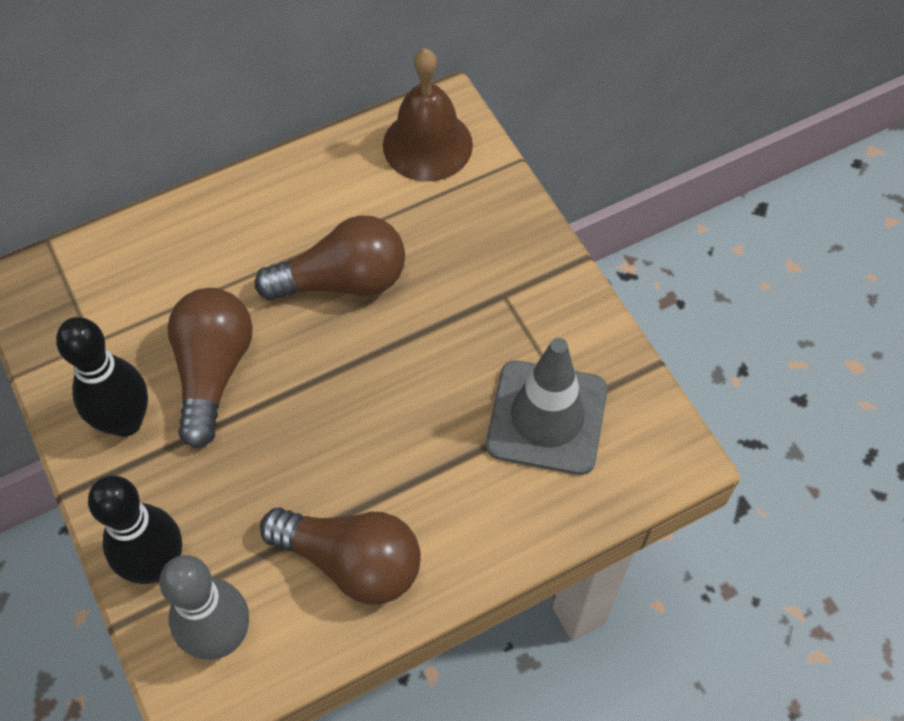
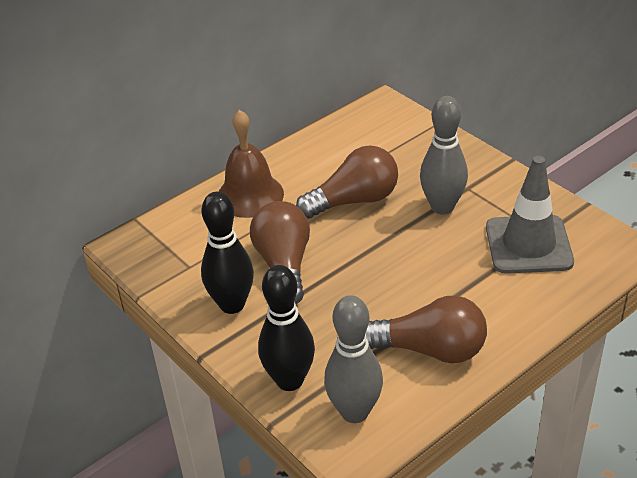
camera: 10 degrees left, 20 degrees down
brown bell [383,48,473,182] -> brown bell moved to [218,110,284,218]
none -> grey bowling pin [420,96,468,215]

